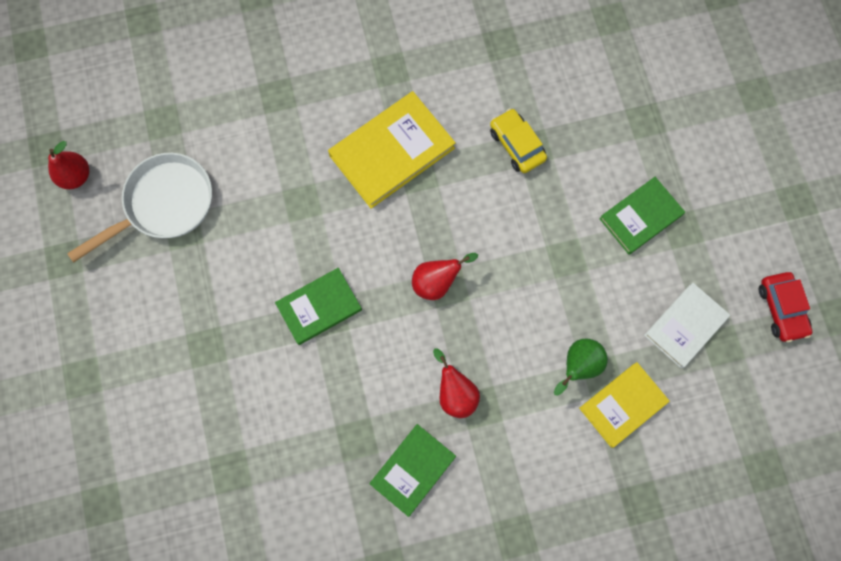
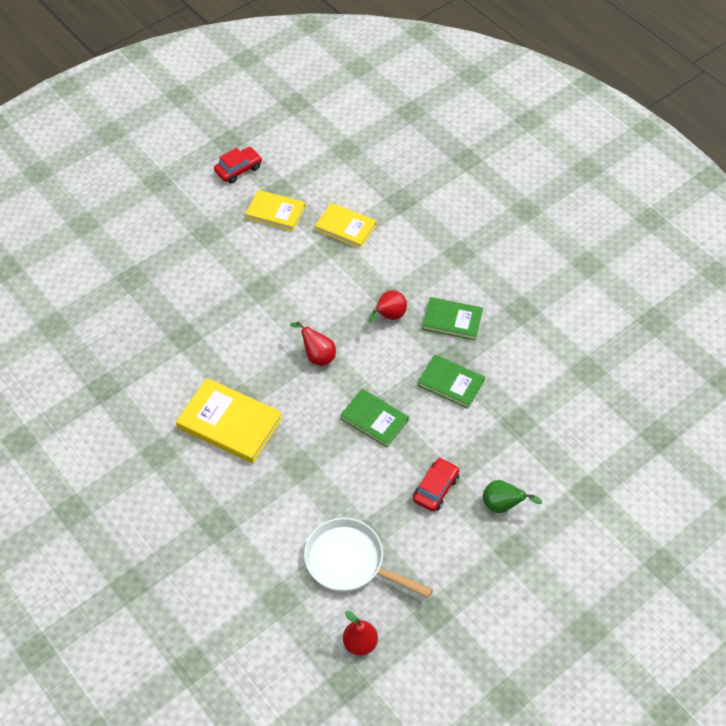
camera: 115 degrees left, 20 degrees down
yellow car [490,108,547,173] -> none
green pear [554,338,608,396] -> green pear moved to [483,480,542,513]
green book [599,177,685,255] -> green book moved to [418,355,485,409]
white book [644,283,730,368] -> yellow book [245,190,305,231]
none -> red car [413,458,459,512]

